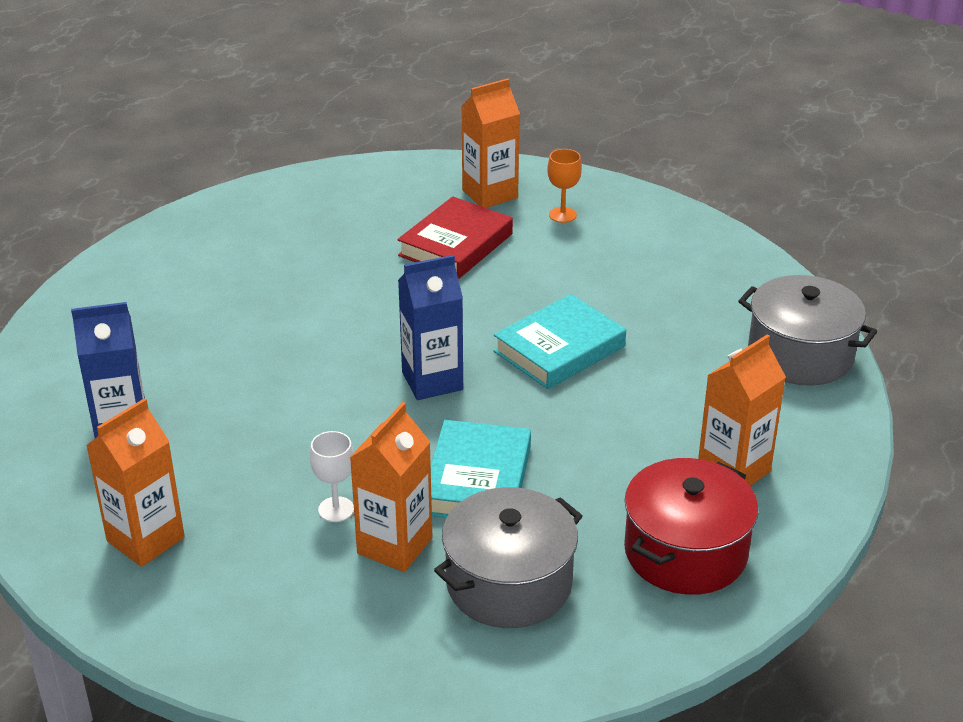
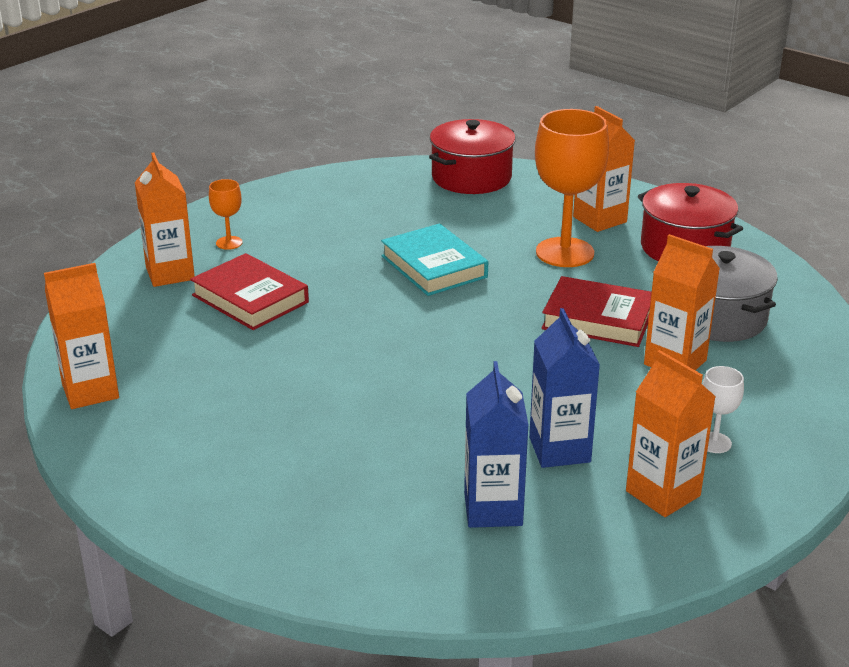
camera: 80 degrees left, 5 degrees down
white goblet [310,431,354,522] -> white goblet moved to [702,366,744,453]
blue carton [398,255,463,400] -> blue carton moved to [529,308,600,468]
turquoise book [431,420,531,518] -> red book [542,276,652,347]
grey pot [738,275,877,386] -> red pot [429,119,515,194]
none -> orange carton [44,263,119,409]
none -> orange goblet [535,109,609,267]

